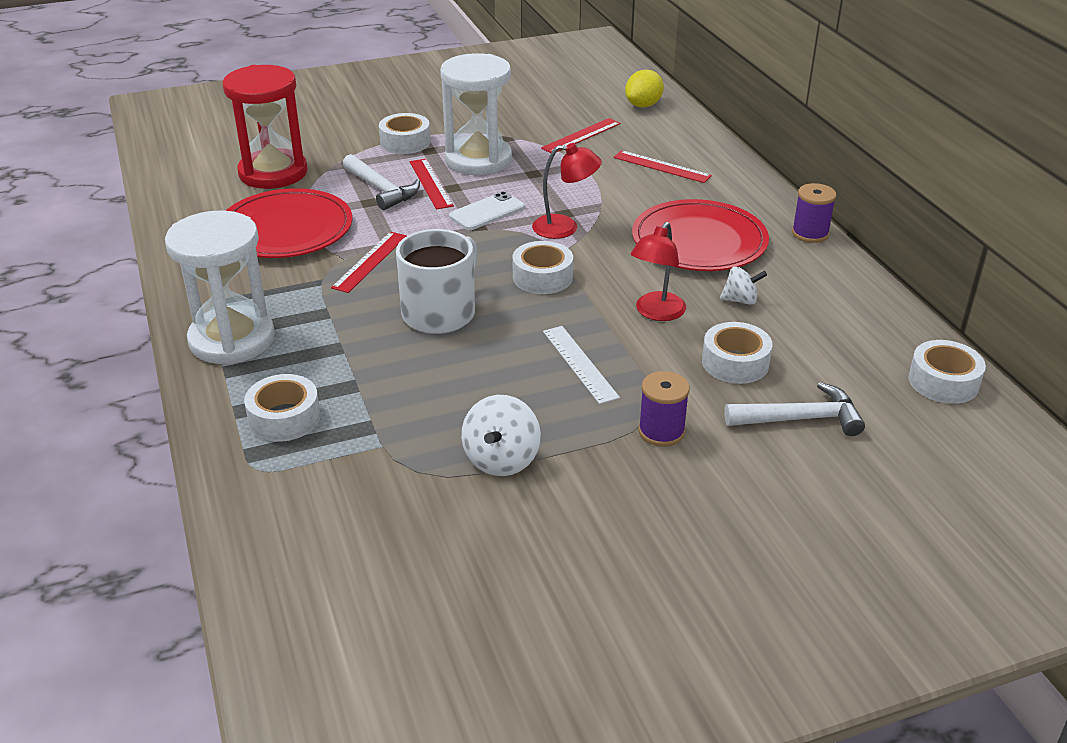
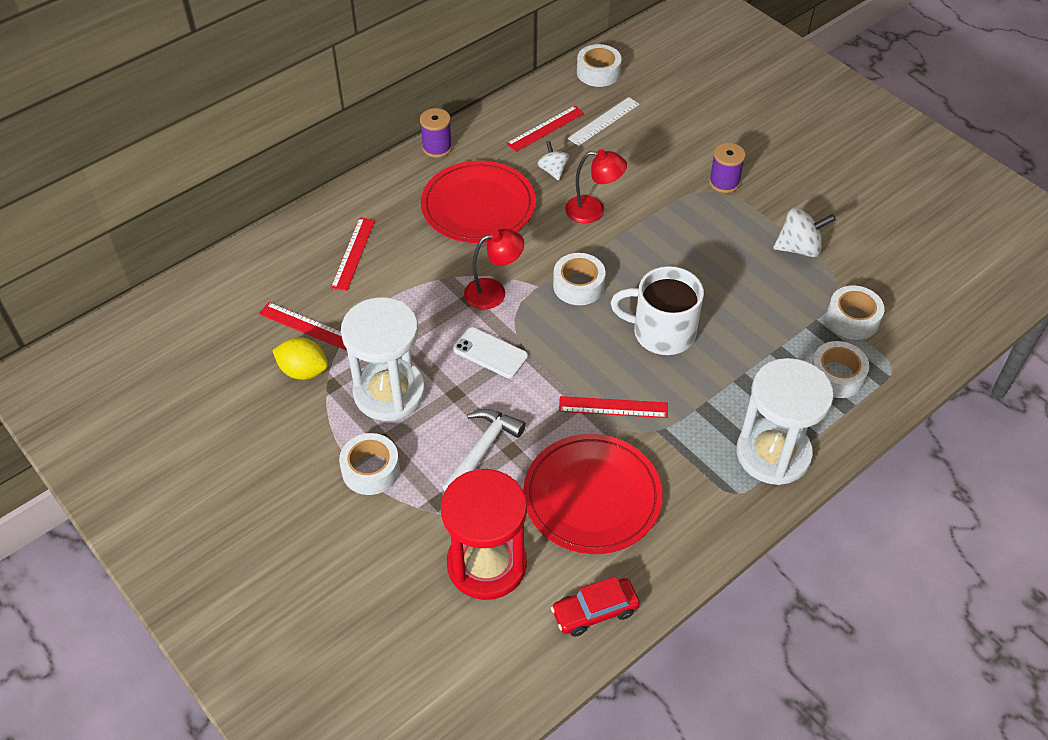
camera: 110 degrees left, 15 degrees up
red ruler [410,159,454,210] -> red ruler moved to [506,106,585,152]
red lamp [532,143,602,239] -> red lamp turned 90 degrees clockwise [464,229,524,309]
white ruler [543,326,620,404] -> white ruler moved to [568,97,640,146]
yellow lemon [625,70,664,107] -> yellow lemon moved to [272,337,328,380]
white tape [702,322,772,384] -> white tape moved to [826,285,884,340]
white hammer [724,382,865,436] -> none
none -> red car [551,576,640,637]

